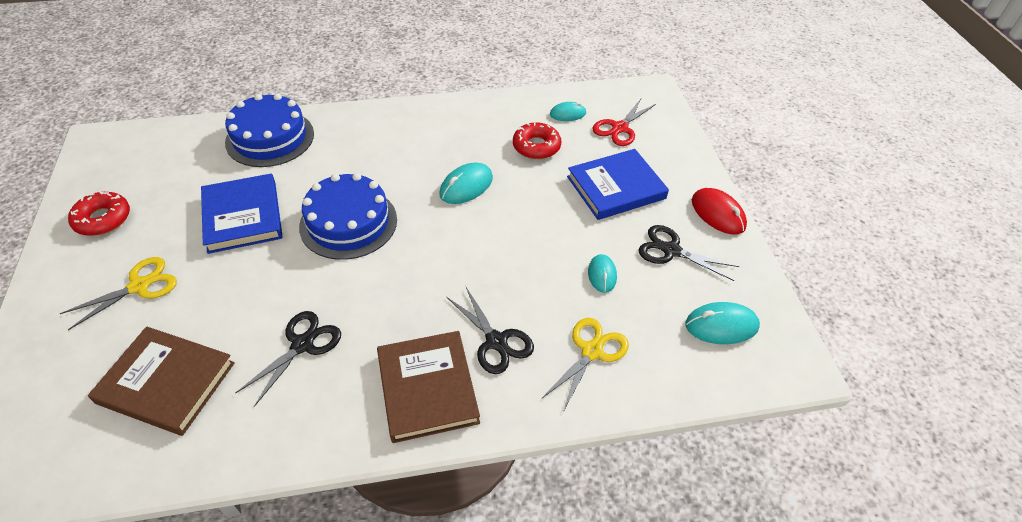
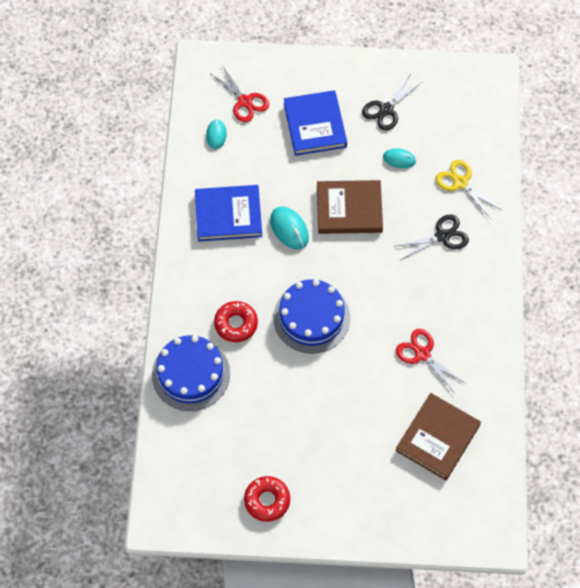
camera: 75 degrees left, 15 degrees up
yellow scissors [59,257,177,330] -> none
blue book [201,174,283,254] -> blue book moved to [195,185,262,242]
black scissors [235,311,341,407] -> red scissors [396,329,467,394]
brown book [377,331,480,443] -> brown book moved to [317,180,383,234]
red donut [513,123,561,159] -> red donut moved to [214,301,258,342]
turquoise mouse [685,302,760,344] -> none
red mouse [692,188,747,234] -> none

